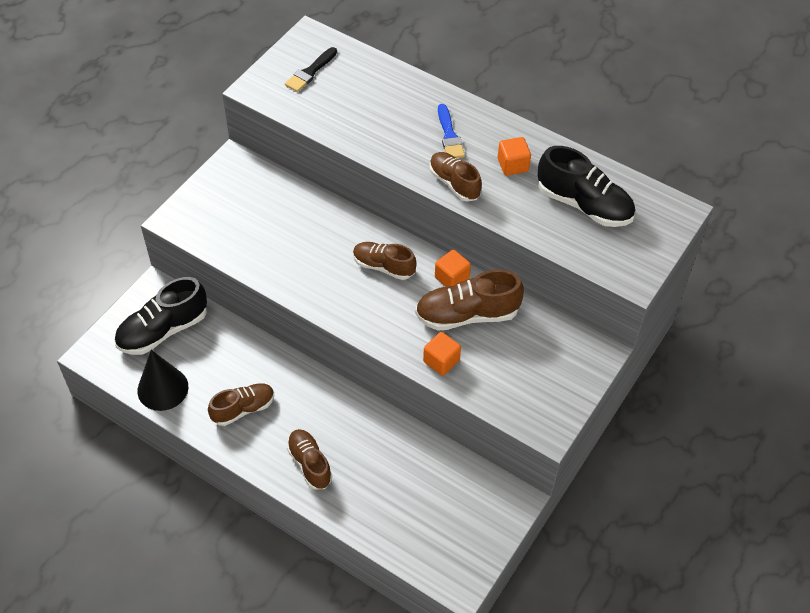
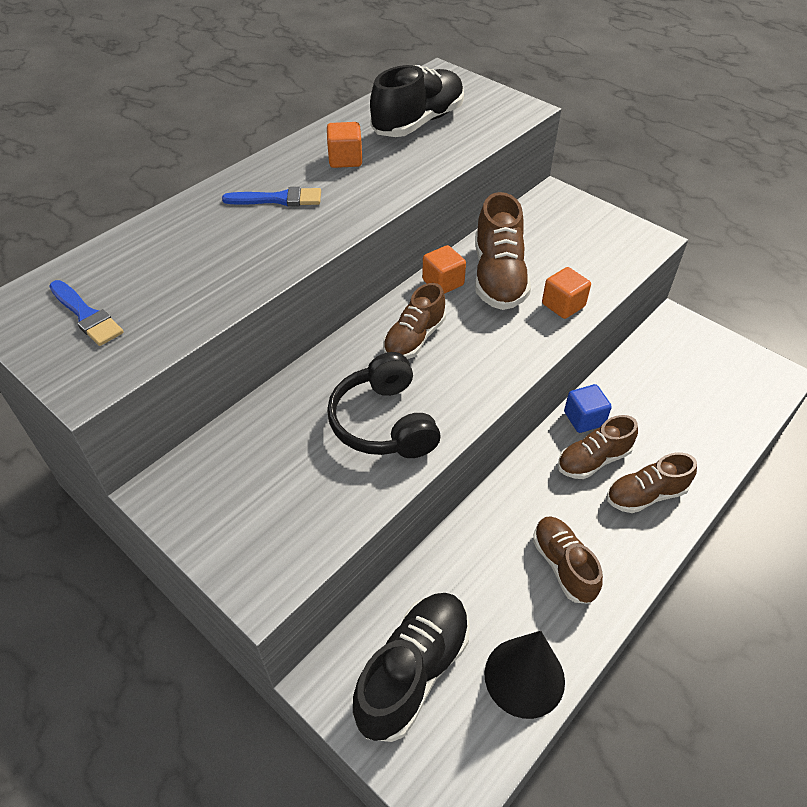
camera: 80 degrees left, 5 degrees down
black shoe [114,277,207,355] -> black shoe turned 120 degrees counterclockwise [353,593,470,742]
black brush [285,47,337,92] -> blue brush [49,280,124,346]
brown shoe [429,152,482,202] -> brown shoe moved to [557,415,638,479]
none -> black headphones [327,352,441,458]
none -> blue cube [564,384,612,433]

